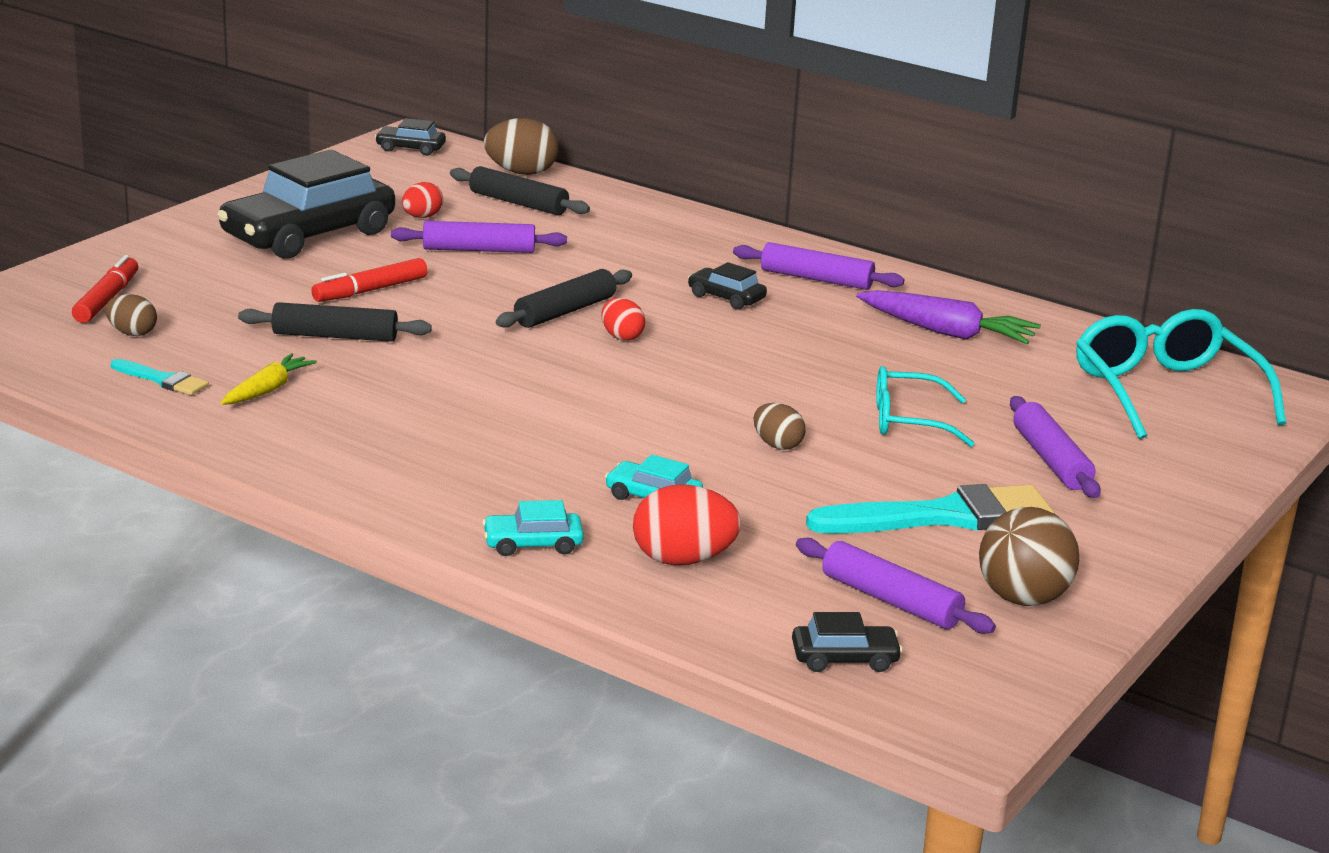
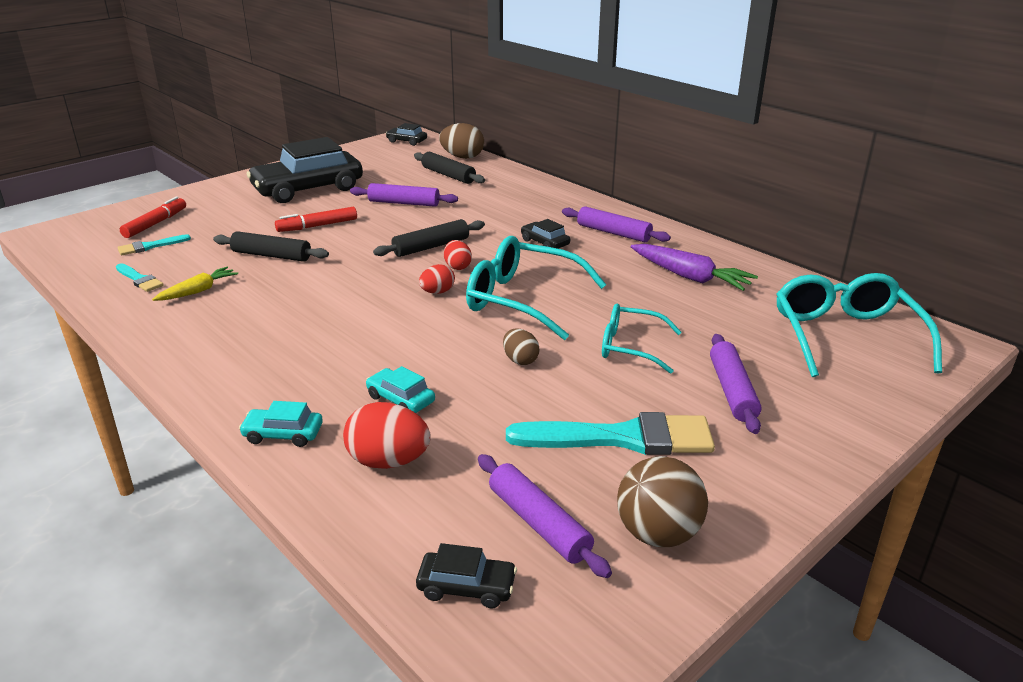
camera: 15 degrees right, 5 degrees up
brown egg [105,294,157,336] -> turquoise brush [118,234,191,255]
red egg [402,182,443,218] -> red egg moved to [419,264,455,294]
none -> turquoise glasses [466,236,606,340]

